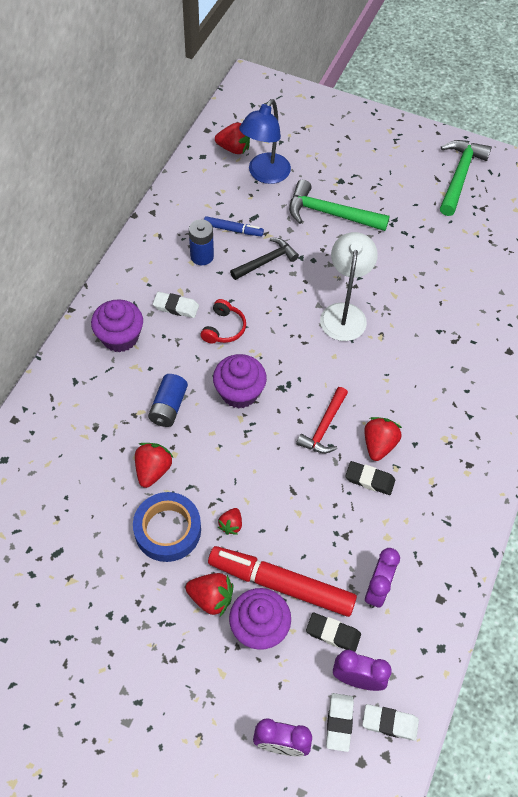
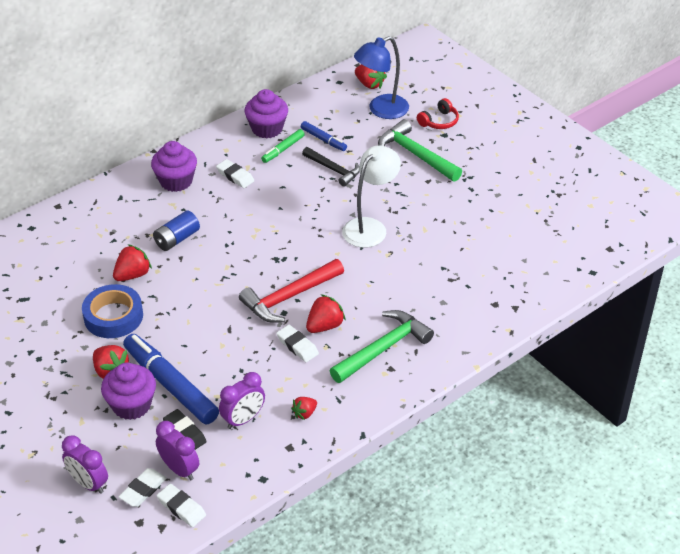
camera: 30 degrees right, 15 degrees down
blue battery [189,219,214,265] -> green marker [261,129,305,163]
red headphones [200,299,246,344] -> red headphones moved to [417,98,459,129]
red marker [208,546,357,617] -> blue marker [123,334,219,425]
purple cupcake [213,354,267,408] -> purple cupcake moved to [244,89,288,138]
red strawberry [218,508,242,535] -> red strawberry moved to [291,397,317,420]
black hammer [230,238,299,280] -> black hammer turned 45 degrees clockwise [302,147,360,187]
red hammer [296,387,348,453] -> red hammer [239,259,344,323], size x1.50
black eraser [345,461,395,495] -> white eraser [276,325,319,362]
green hammer [440,140,492,216] -> green hammer moved to [330,310,434,383]

